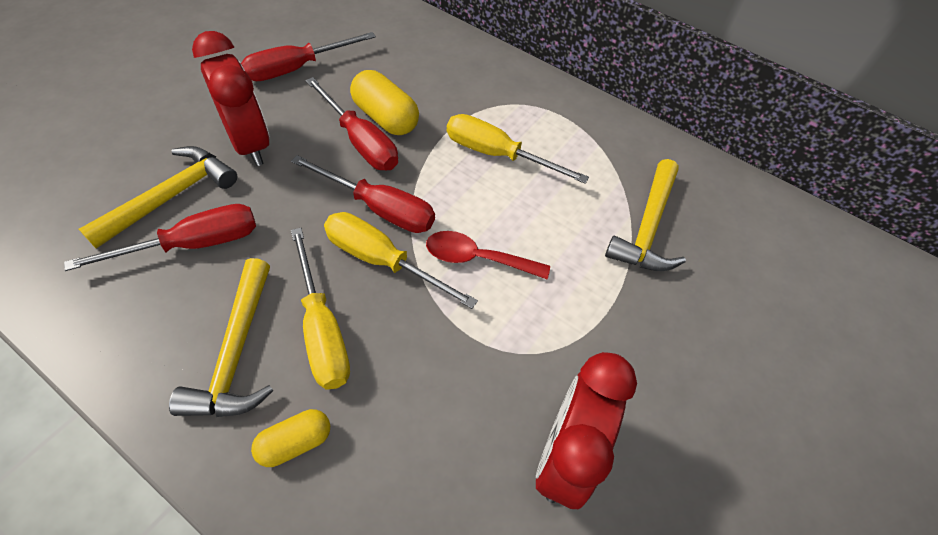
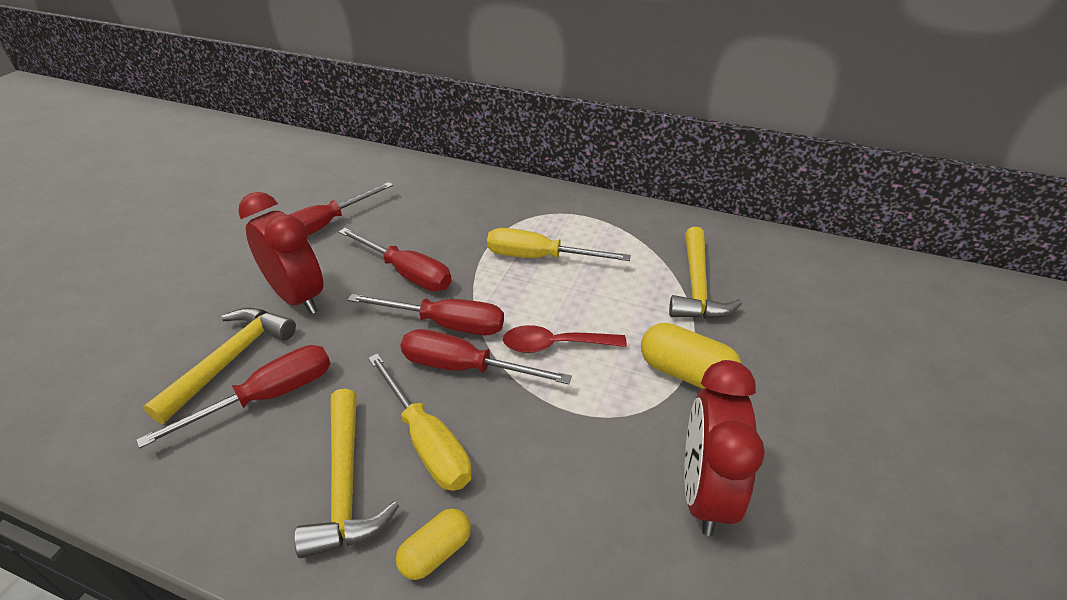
camera: 10 degrees left, 15 degrees down
yellow screwdriver [324,212,478,309] -> red screwdriver [401,329,572,384]
yellow capsule [350,70,419,135] -> yellow capsule moved to [641,323,742,389]

